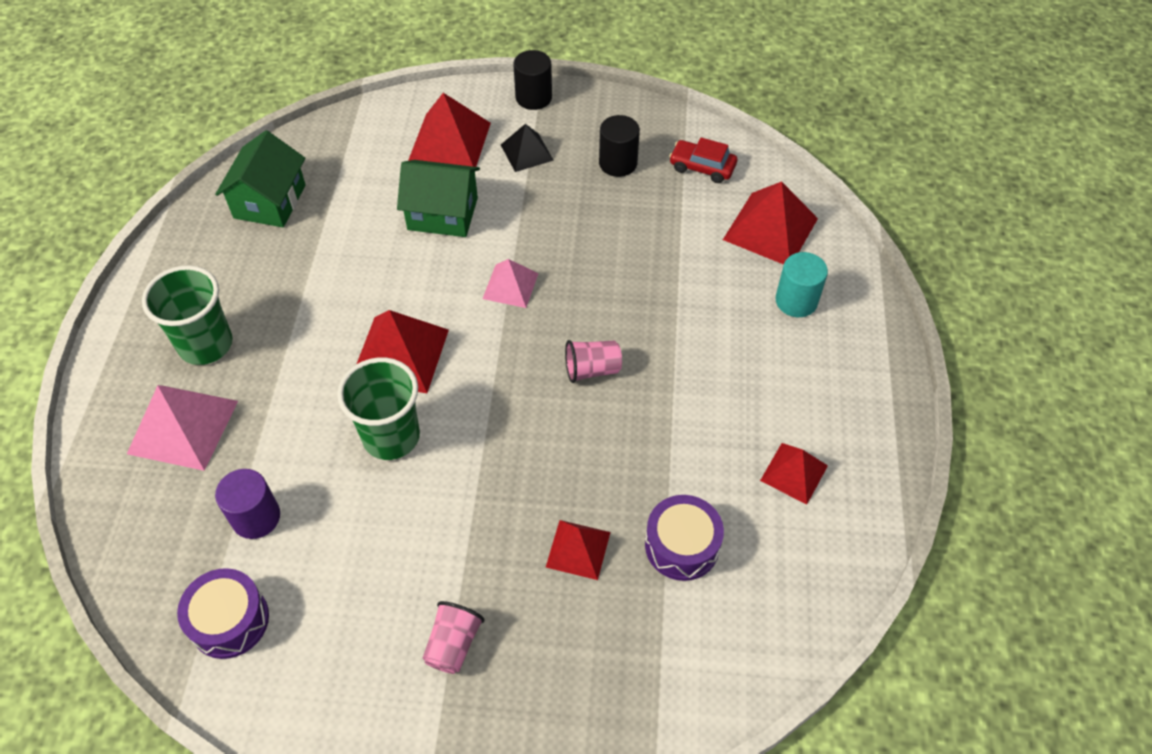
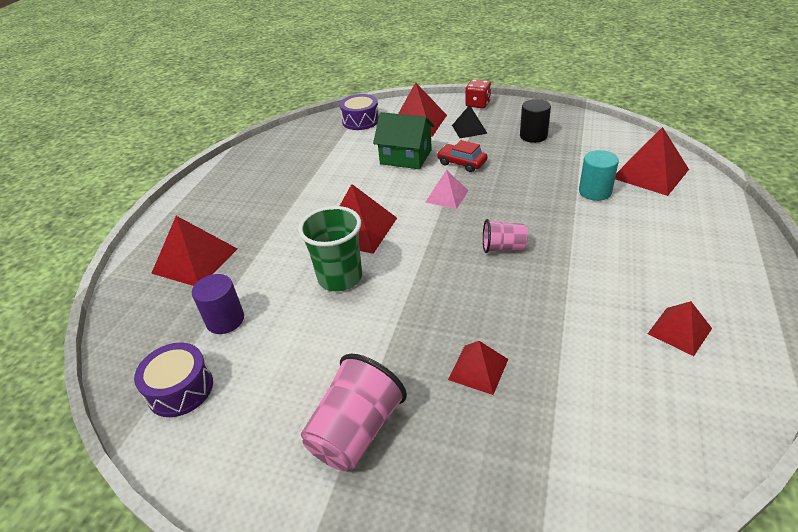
camera: 15 degrees right, 15 degrees down
pink pyramid [127,385,238,471] -> red pyramid [151,216,237,286]
green cup [142,265,233,365] -> none
green house [215,130,306,227] -> none
pink cup [423,601,485,674] -> pink cup [301,354,407,471], size x1.69
black cylinder [513,50,552,110] -> red dice [465,79,491,108]
purple drum [645,495,724,581] -> purple drum moved to [340,94,379,130]
red car [669,137,737,183] -> red car moved to [437,140,487,172]
turquoise cylinder [775,252,828,317] -> turquoise cylinder moved to [579,150,619,201]

